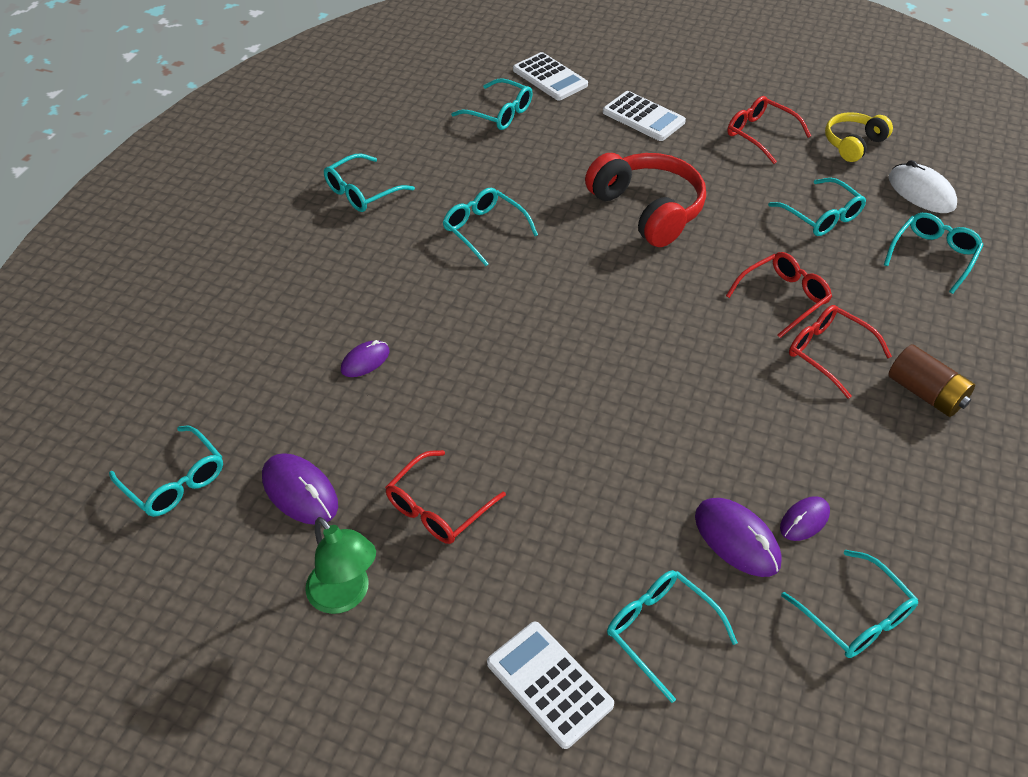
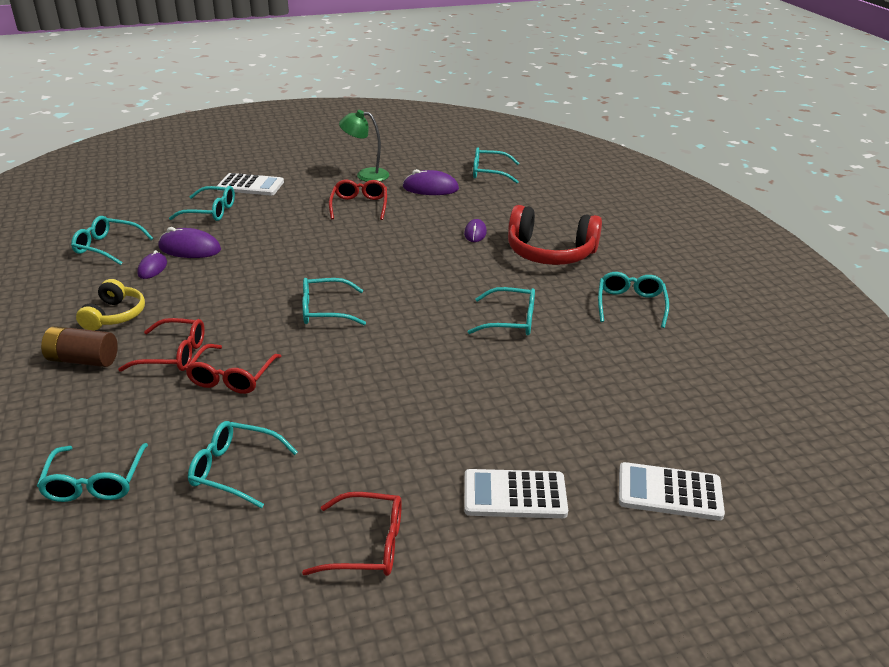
camera: 140 degrees right, 15 degrees down
turquoise glasses [451,78,533,130] -> turquoise glasses moved to [302,278,366,325]
red headphones [585,153,706,247] -> red headphones moved to [508,205,602,265]
yellow headphones [825,112,893,162] -> yellow headphones moved to [76,279,145,331]
white mouse [889,160,957,213] -> none

